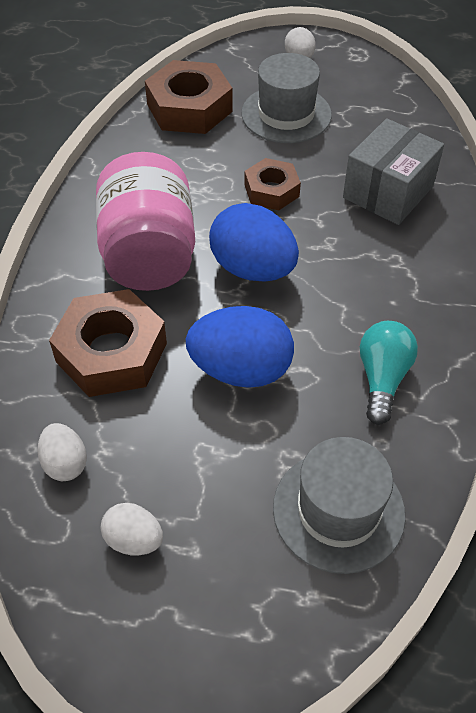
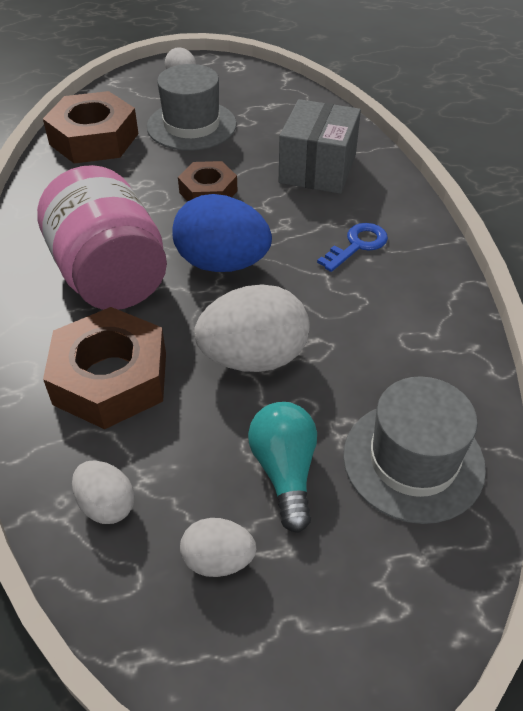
camera: 20 degrees left, 5 degrees down
blue egg [186,306,294,388] -> white egg [194,285,310,372]
turquoise light bulb [360,321,418,425] -> turquoise light bulb moved to [248,402,317,533]
none -> blue key [317,223,388,272]

